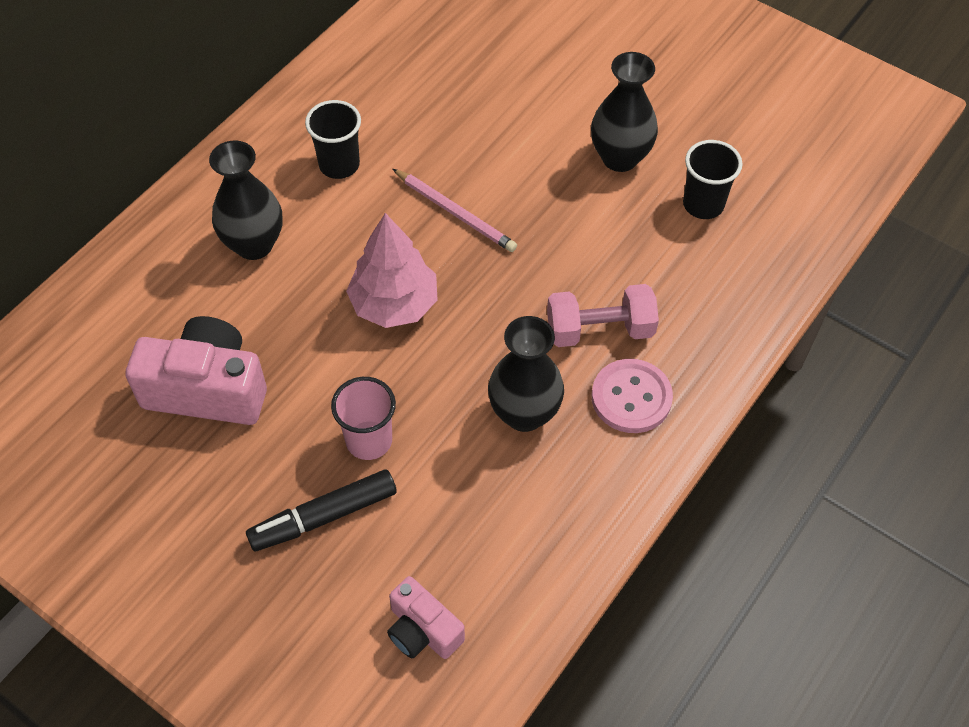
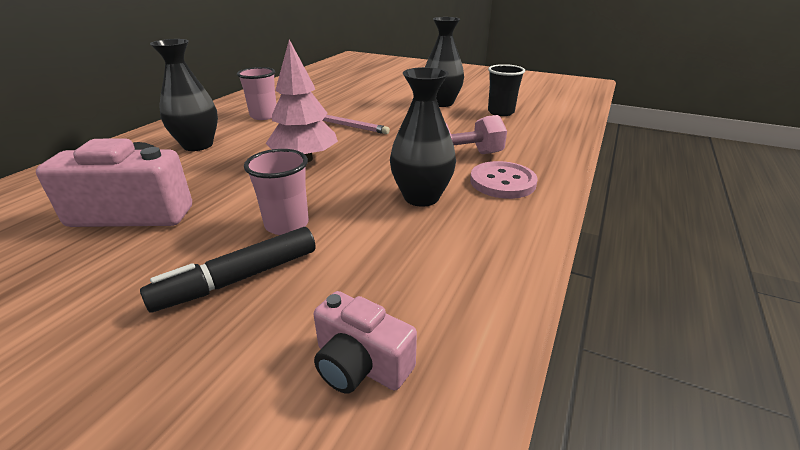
camera: 10 degrees left, 25 degrees down
black cup [305,100,361,179] -> pink cup [237,67,277,120]

